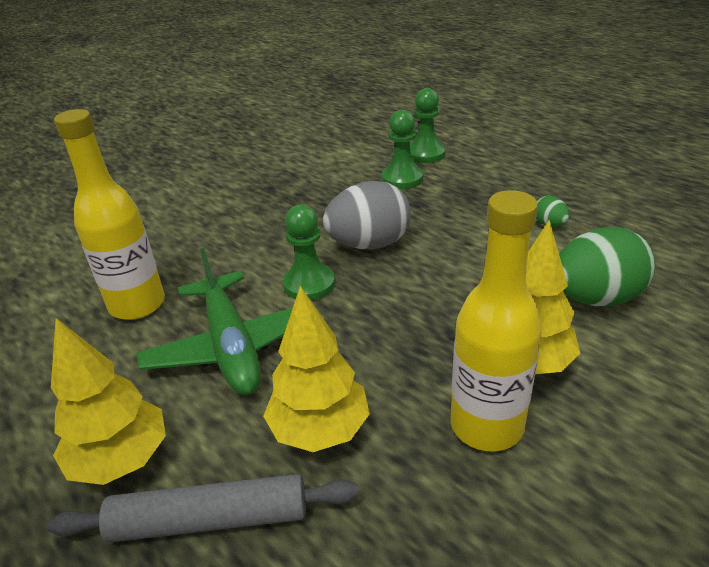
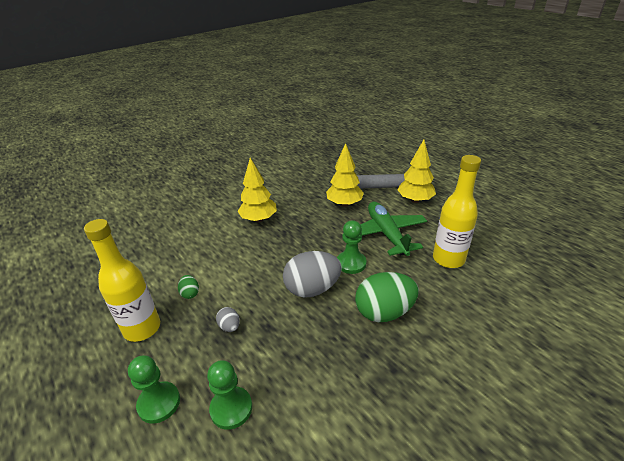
camera: 175 degrees left, 0 degrees up
green pawn [382,110,423,189] -> green pawn moved to [128,355,180,424]
yellow bottle [450,190,542,452] -> yellow bottle moved to [84,219,160,342]
green egg [559,227,656,306] -> green egg moved to [355,272,419,322]
none -> grey egg [216,307,240,332]

